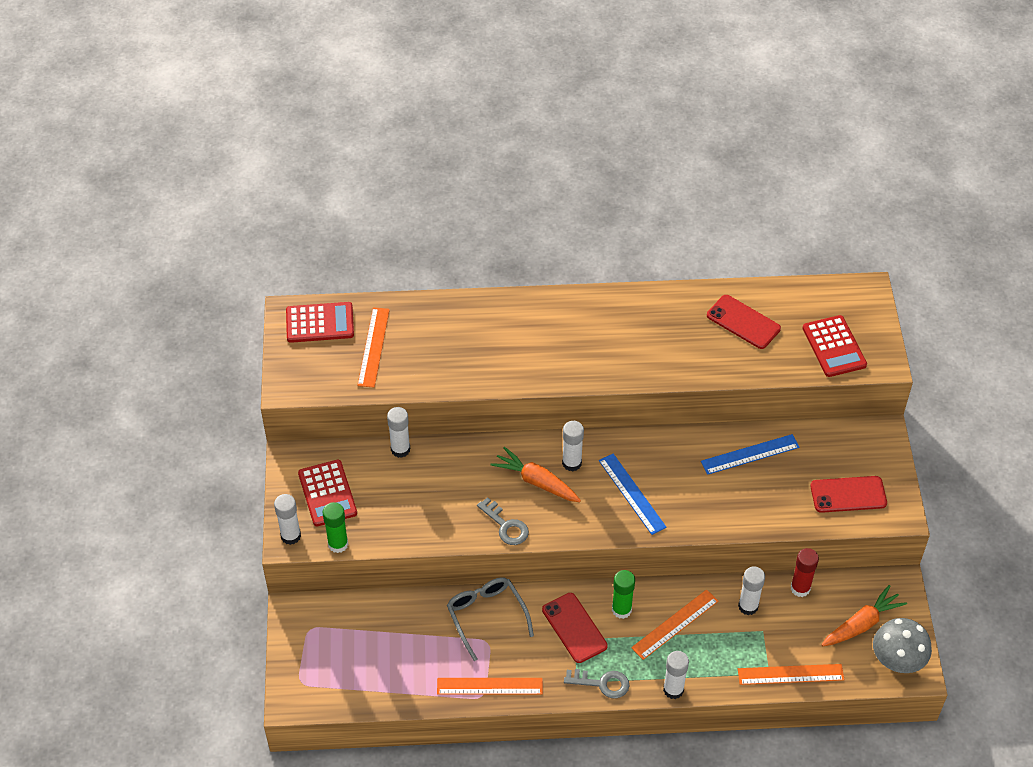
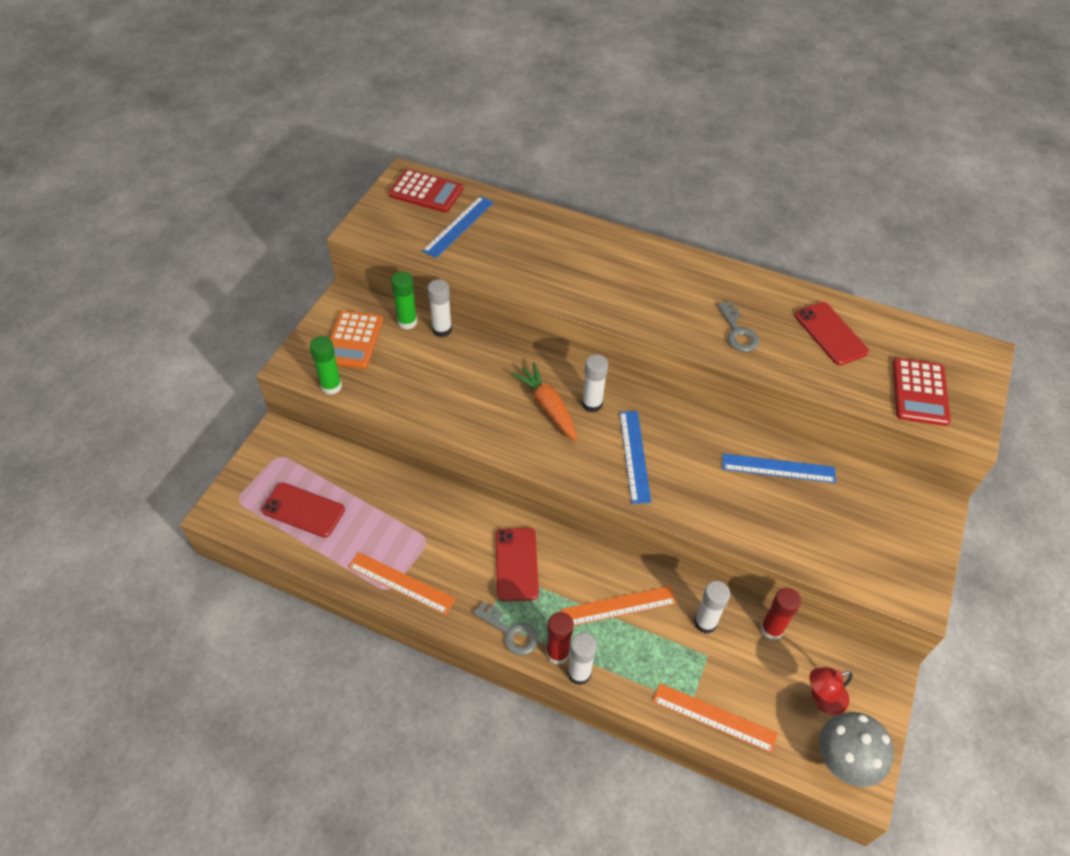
camera: 25 degrees right, 0 degrees up
white glue stick [274,494,301,545] -> none
red calculator [298,460,357,527] -> orange calculator [330,311,383,369]
orange ruler [357,307,390,388] -> blue ruler [422,196,494,258]
grey glasses [447,577,534,661] -> none
grey key [477,497,529,545] -> grey key moved to [717,301,760,352]
green glue stick [612,570,635,619] -> green glue stick moved to [391,272,417,330]
red phone [810,476,887,513] -> red phone moved to [261,482,345,538]
orange carrot [821,585,907,646] -> red lamp [810,667,853,715]
none -> red glue stick [546,612,574,665]

